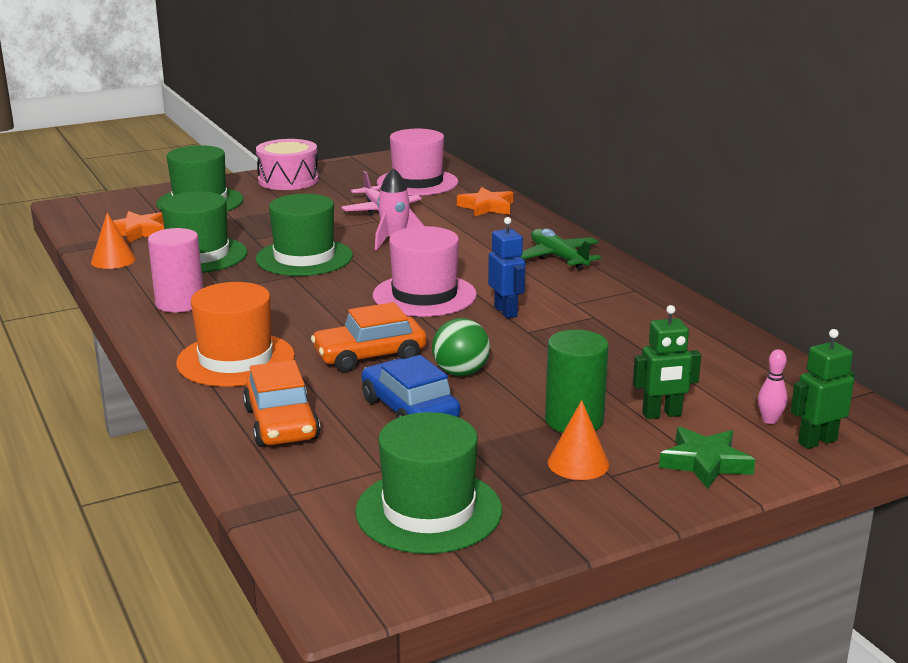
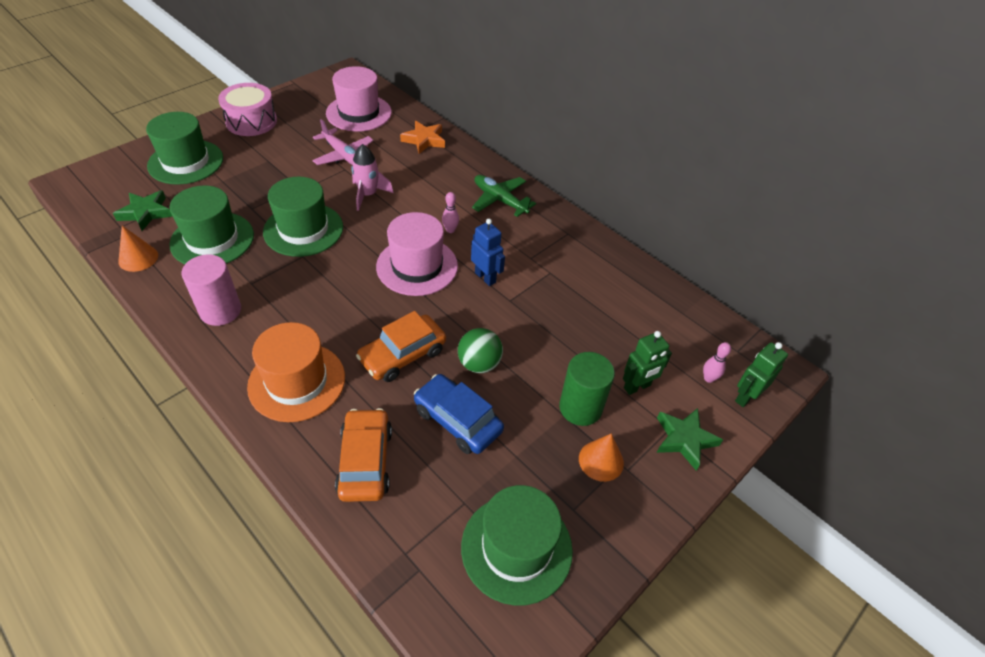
camera: 20 degrees left, 25 degrees up
orange star [113,211,164,244] -> green star [113,190,173,231]
orange car [243,360,320,447] -> orange car turned 150 degrees counterclockwise [335,408,392,502]
none -> pink bowling pin [442,192,459,233]

